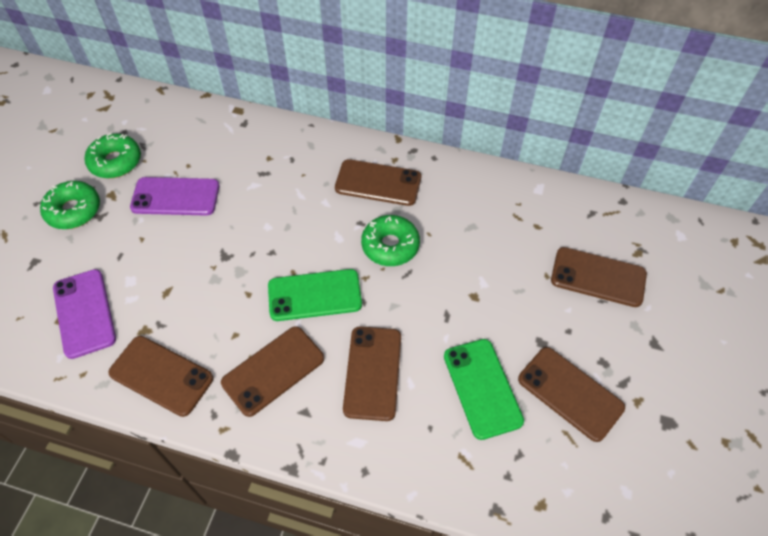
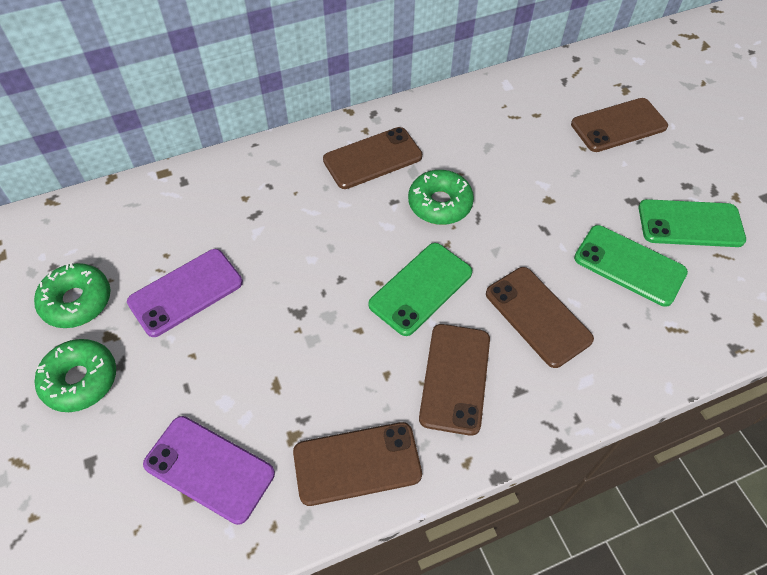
camera: 40 degrees left, 0 degrees up
brown phone [518,347,625,442] -> green phone [639,199,746,247]

